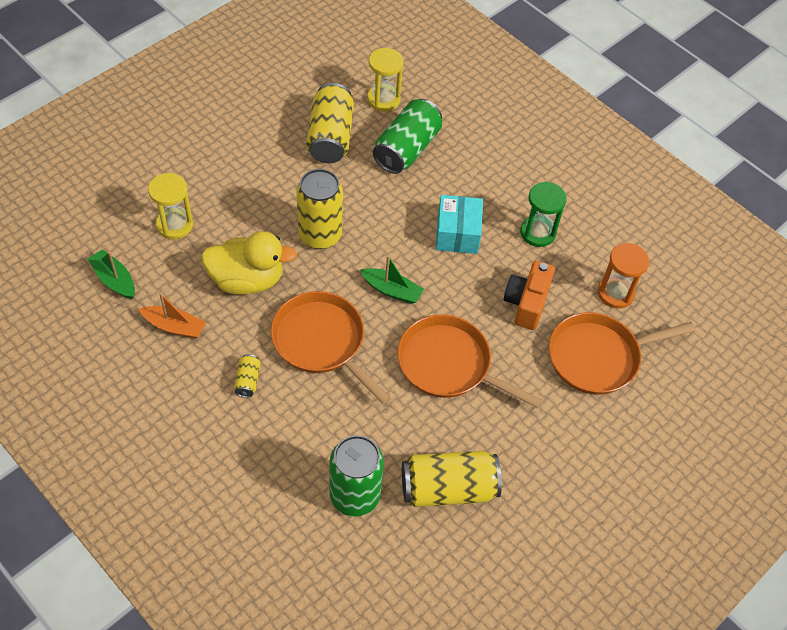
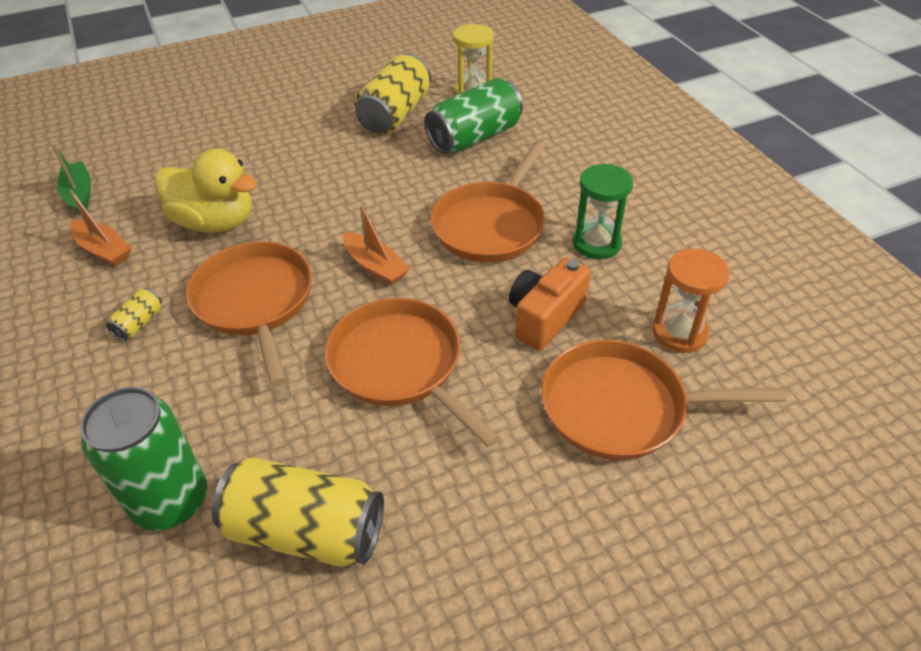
camera: 25 degrees right, 10 degrees down
yellow hourglass [148,173,193,239] -> none
yellow can [296,169,343,249] -> none
green boat [360,256,424,304] -> orange boat [343,205,410,285]
turquoise box [436,195,483,254] -> orange pan [430,141,546,263]

